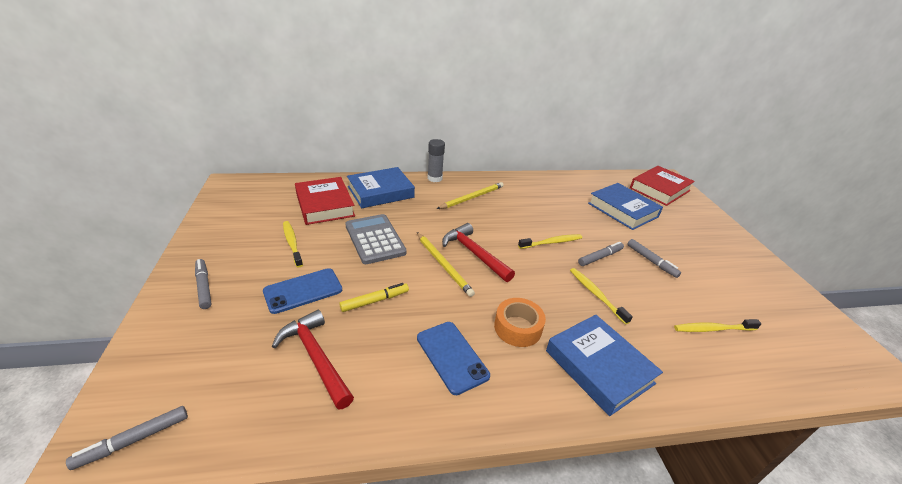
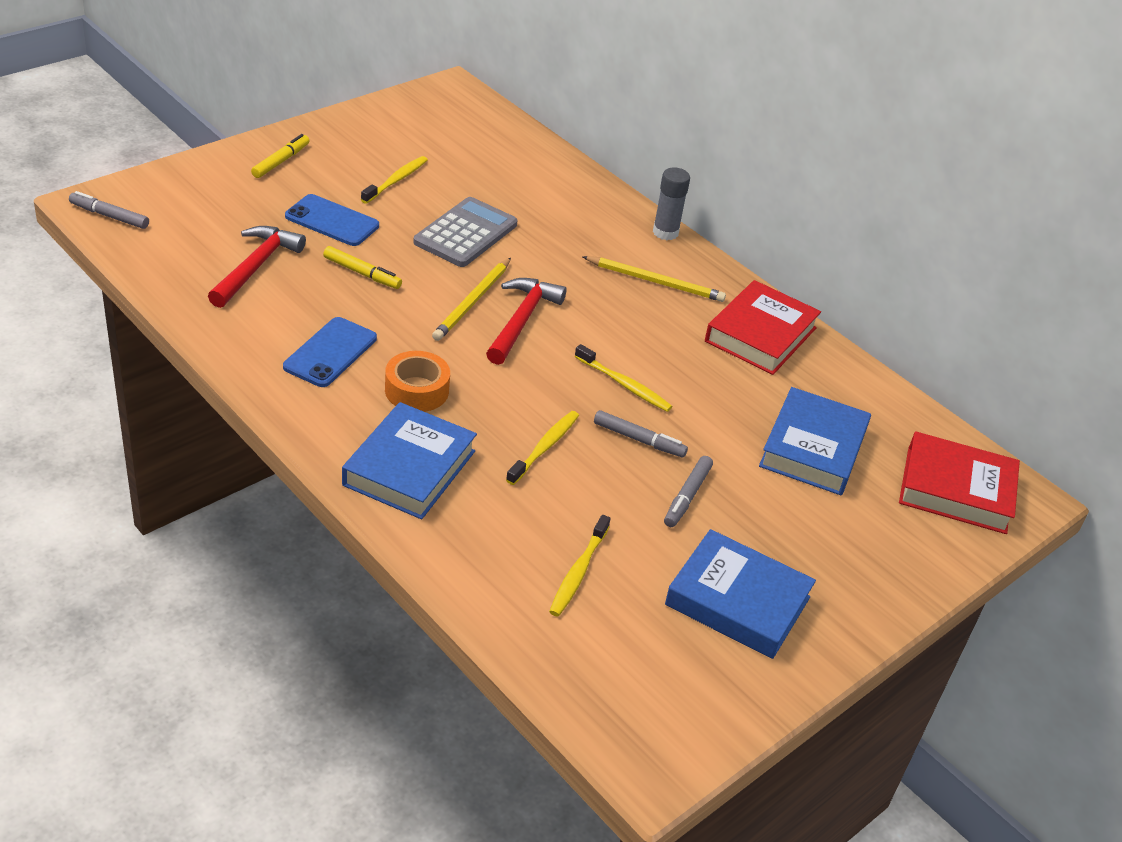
camera: 55 degrees right, 5 degrees up
grey marker [195,259,211,309] -> yellow marker [251,134,310,178]
red book [295,177,355,225] -> red book moved to [705,280,821,375]
blue book [347,167,415,208] -> blue book moved to [665,529,816,659]
yellow toothbrush [674,319,761,332] -> yellow toothbrush turned 120 degrees counterclockwise [549,515,611,616]

